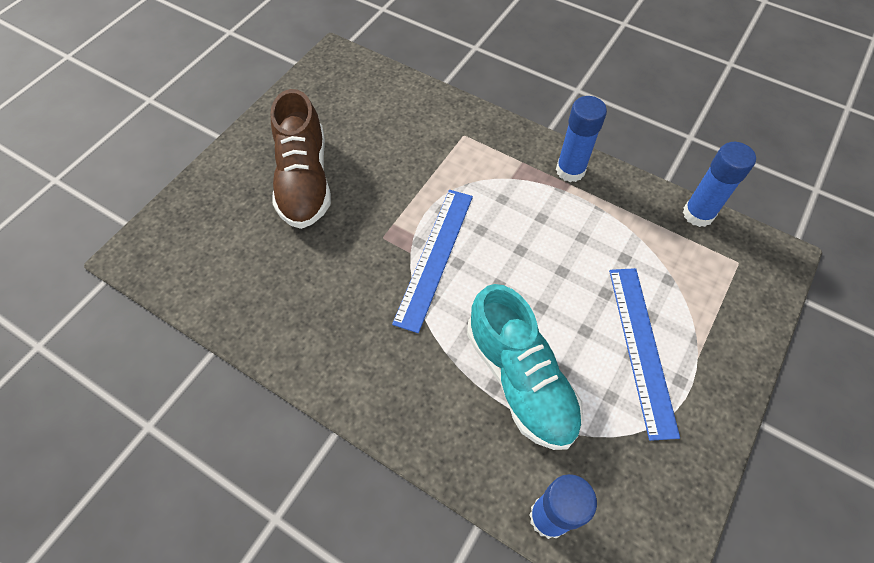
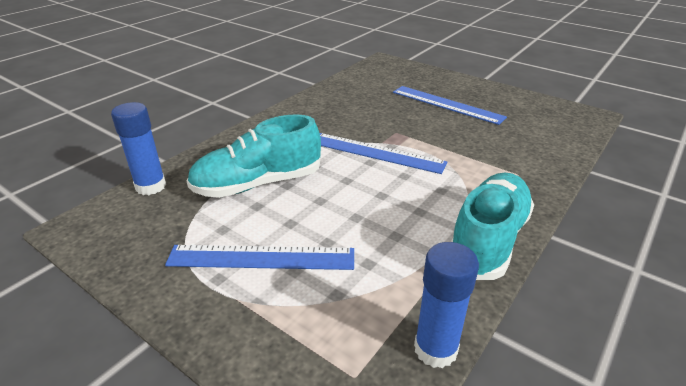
camera: 95 degrees right, 25 degrees down
brown shoe [270,89,331,229] -> blue ruler [393,86,507,125]
blue glue stick [556,96,607,182] -> turquoise shoe [451,173,534,280]

